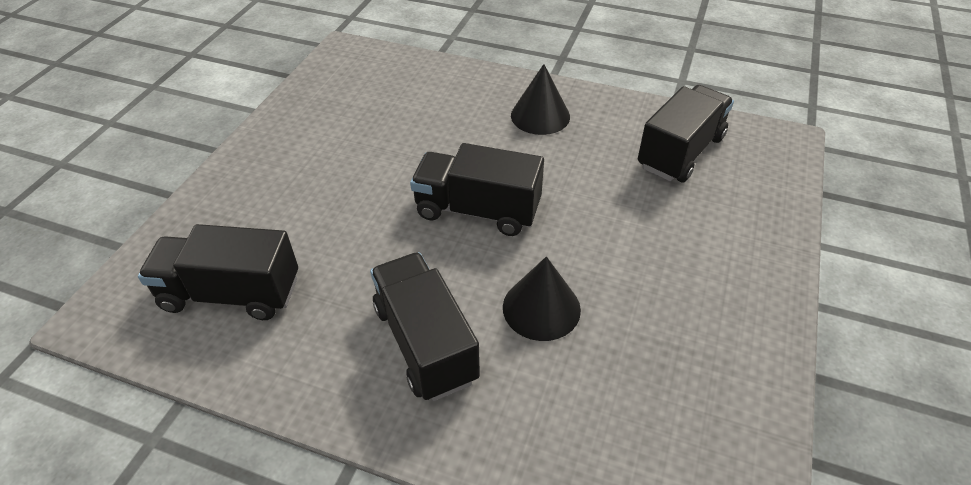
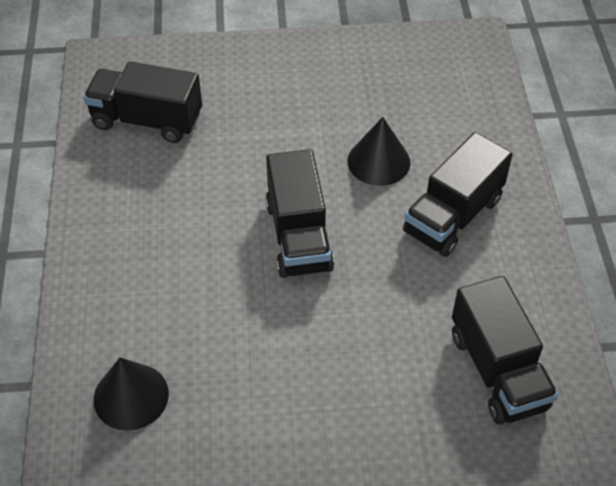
camera: 115 degrees left, 5 degrees up
black cone [511,64,570,135] -> black cone moved to [94,357,169,431]

